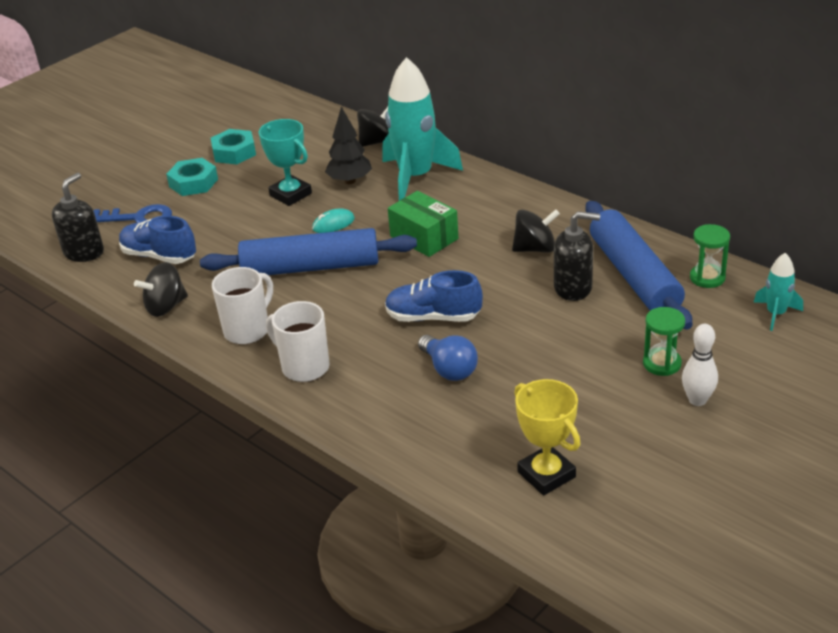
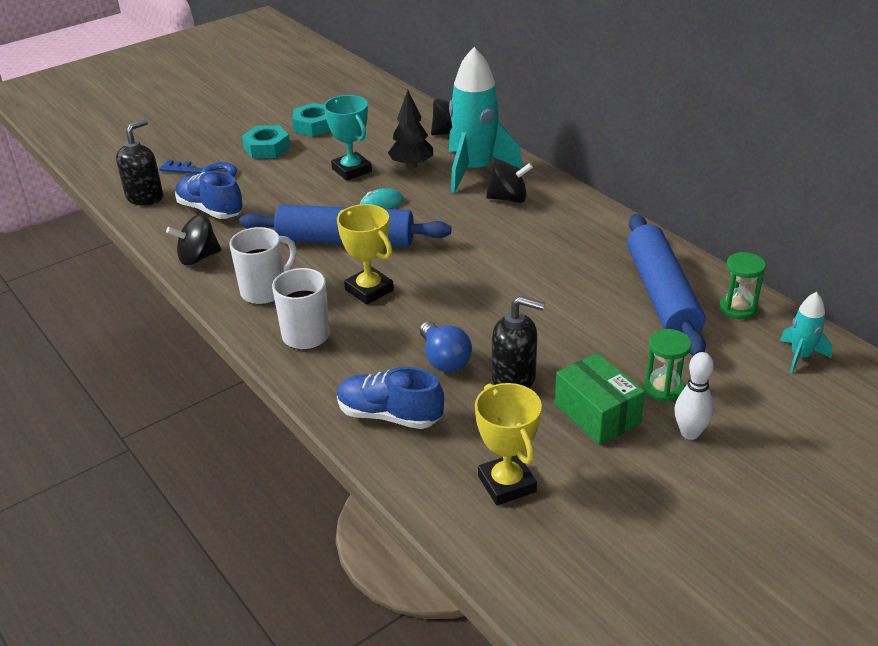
camera: 10 degrees right, 0 degrees up
blue shoe [385,270,483,322] -> blue shoe moved to [337,367,444,429]
green box [388,191,459,257] -> green box moved to [555,353,645,445]
black spinning top [512,209,560,253] -> black spinning top moved to [486,160,533,203]
black soap dispenser [554,211,600,301] -> black soap dispenser moved to [492,296,545,388]
none -> yellow trophy [337,204,394,305]

